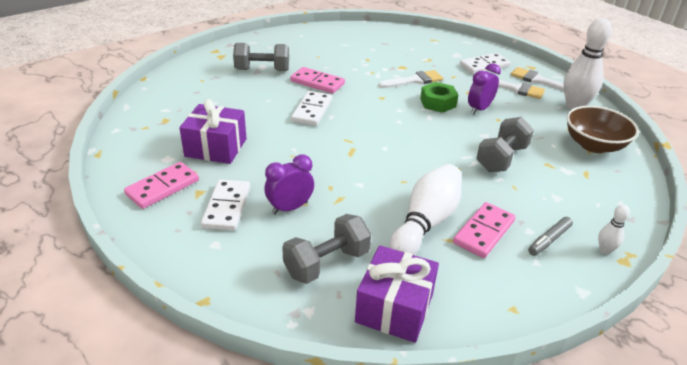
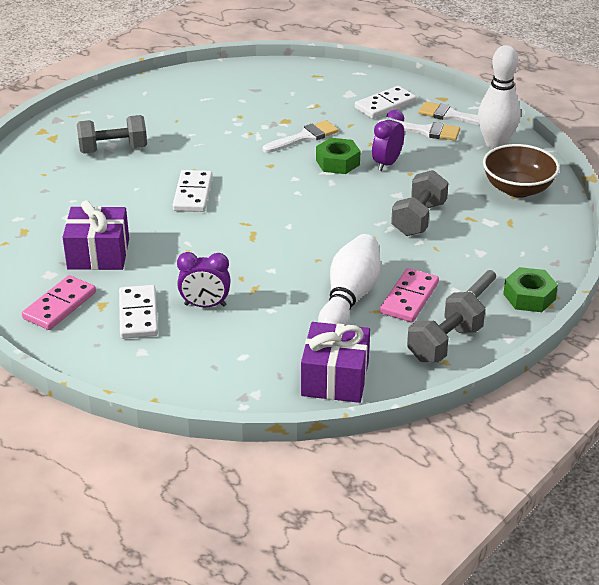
camera: 10 degrees left, 0 degrees up
purple clock [264,155,314,214] -> purple clock turned 135 degrees counterclockwise [177,252,231,307]
grey dumbbell [282,214,371,284] -> grey dumbbell moved to [407,292,485,362]
pink domino [290,67,345,94] -> none
white bowling pin [598,205,630,254] -> green nut [503,267,558,312]

